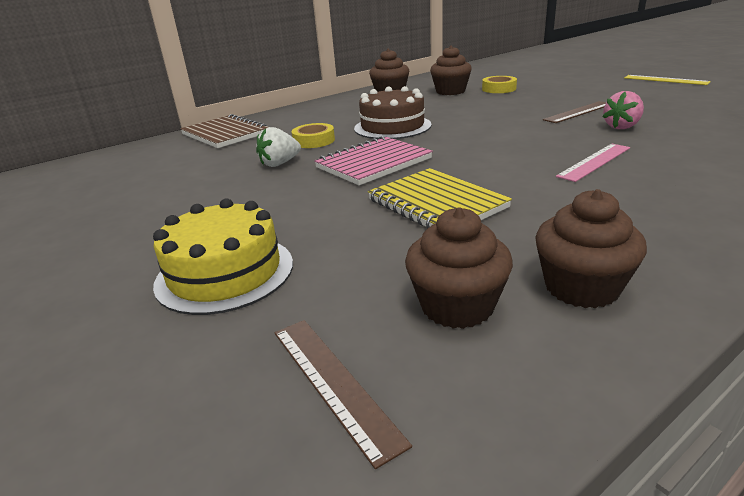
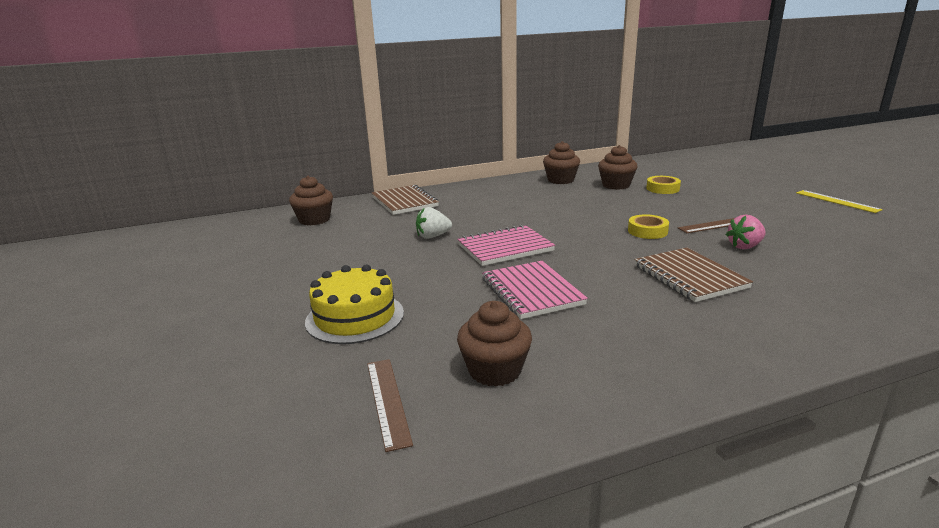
camera: 15 degrees right, 5 degrees down
yellow tape [292,123,335,148] -> yellow tape moved to [628,214,669,239]
brown cake [354,86,432,139] -> none
yellow notebook [368,168,512,229] -> pink notebook [482,261,588,319]
brown cupcake [535,189,647,308] -> brown cupcake moved to [289,176,333,225]
pink ruler [556,144,630,182] -> brown notebook [635,248,753,302]

